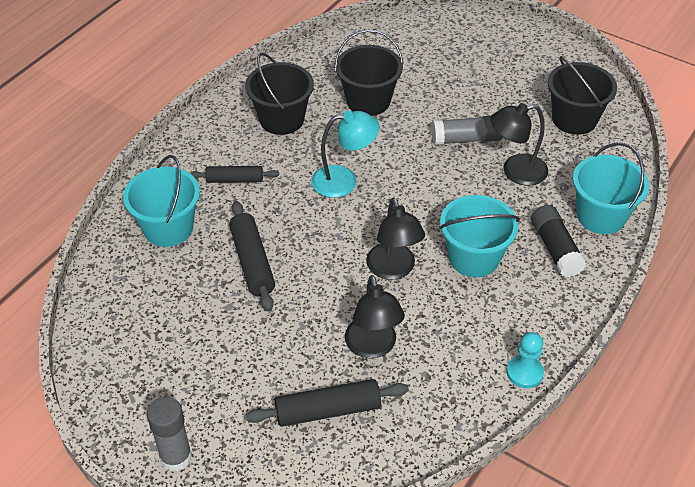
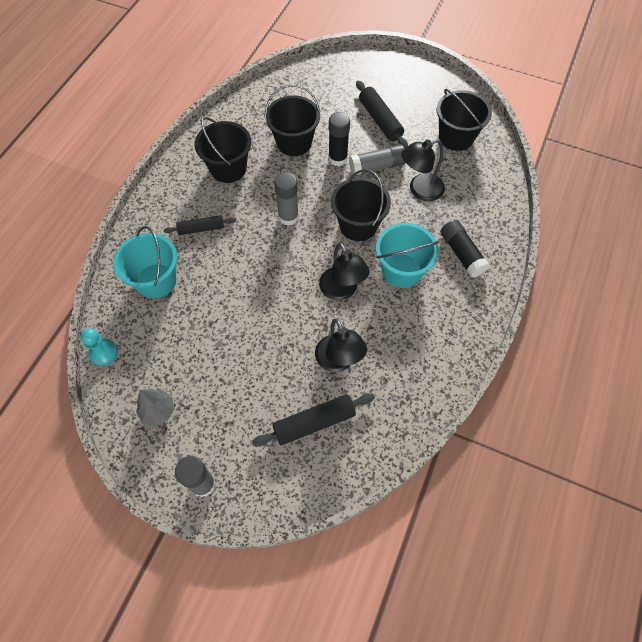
camera: 10 degrees left, 15 degrees up
black rolling pin [229,201,275,312] -> black rolling pin moved to [356,81,408,148]
turquoise lamp [311,110,380,198] -> grey glue stick [274,173,299,226]
turquoise pawn [507,332,544,388] -> turquoise pawn moved to [80,328,118,366]
turquoise bucket [573,143,649,234] -> none
none -> grey tree [136,389,174,426]
none -> black glue stick [328,112,350,166]
none -> black bucket [331,169,391,241]

